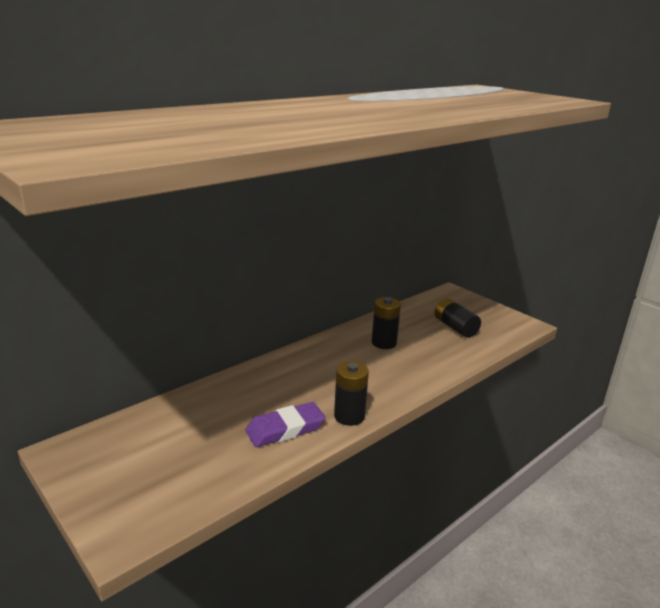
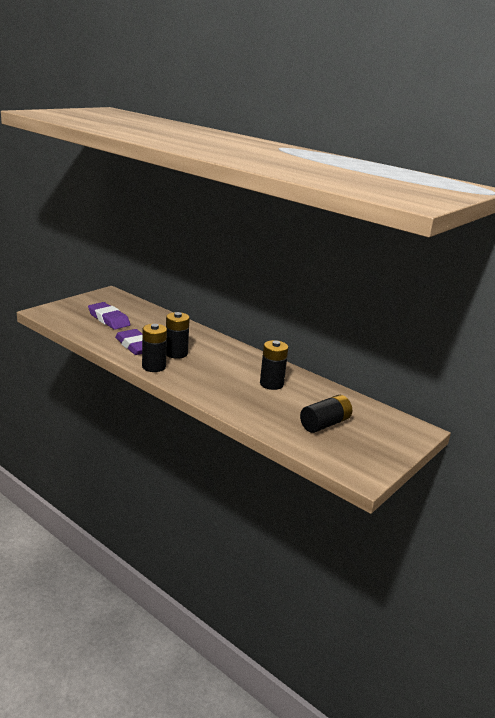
camera: 80 degrees right, 0 degrees up
none -> purple eraser [88,302,131,330]
none -> black battery [166,312,190,359]

